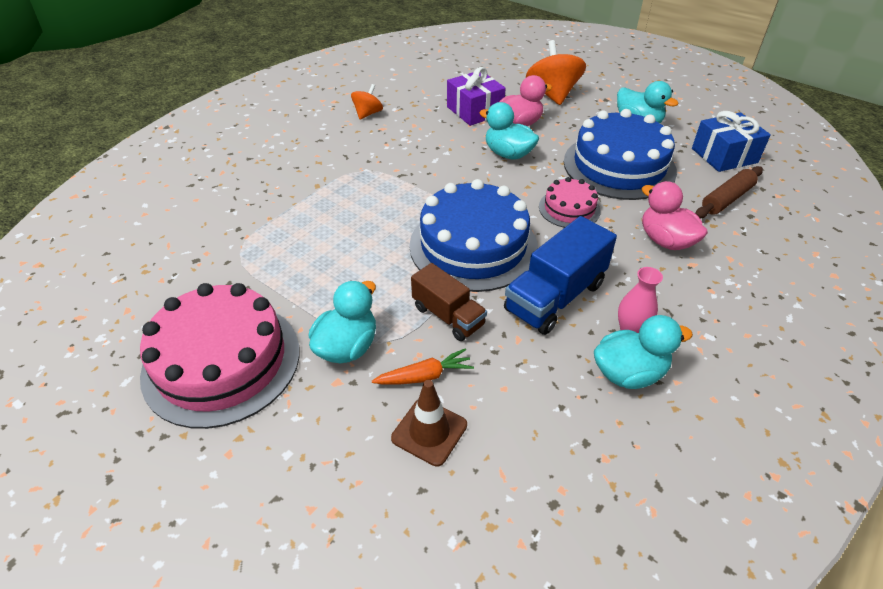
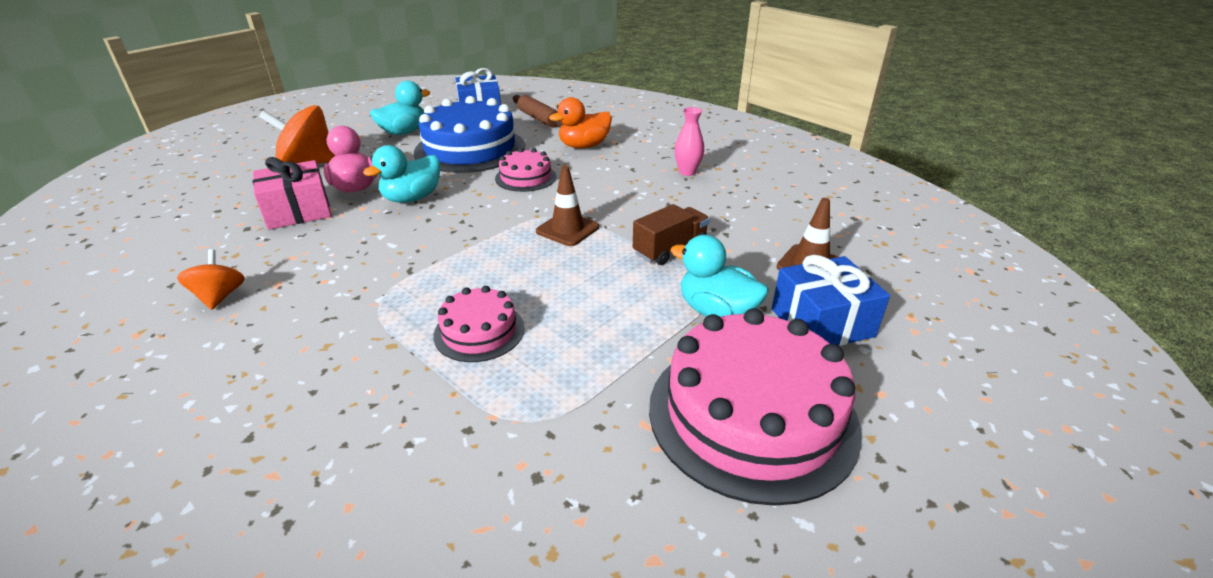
camera: 85 degrees left, 10 degrees down
orange spinning top [351,84,383,120] -> orange spinning top turned 45 degrees clockwise [177,249,245,310]
orange carrot [372,348,474,385] -> none
blue cake [409,179,538,292] -> brown traffic cone [536,166,599,246]
purple gift [447,67,506,126] -> pink gift [252,157,331,230]
blue truck [504,216,617,335] -> none
turquoise duck [594,315,693,389] -> none
pink duck [642,181,708,250] -> orange duck [549,97,612,148]
none -> pink cake [433,286,525,362]
none -> blue gift [772,255,890,346]

